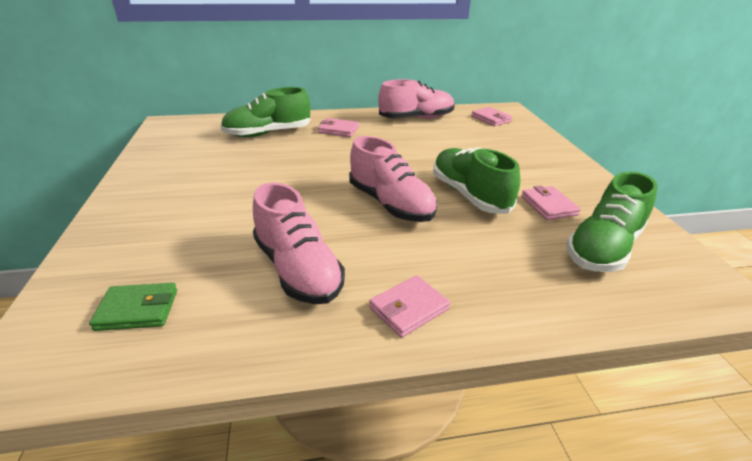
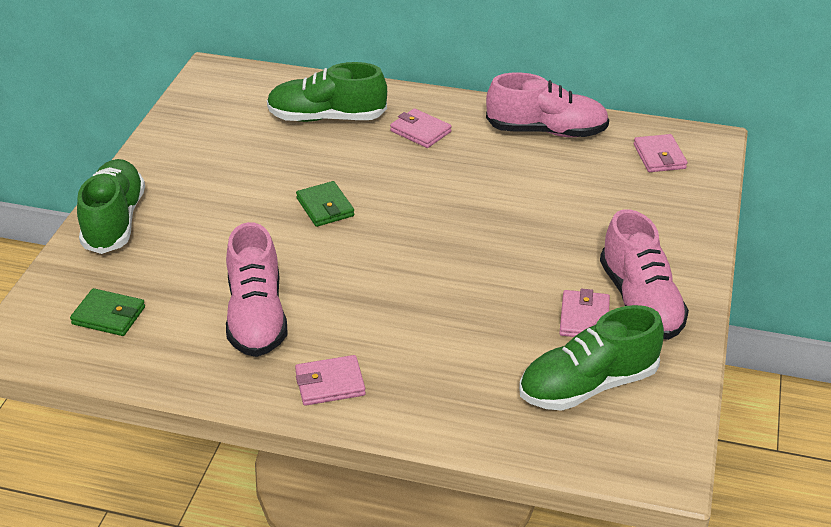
camera: 25 degrees right, 5 degrees up
pink shoe [349,136,437,222] -> pink shoe moved to [600,209,689,340]
green shoe [433,147,520,213] -> green shoe moved to [77,159,145,254]
none -> green wallet [296,181,355,227]

